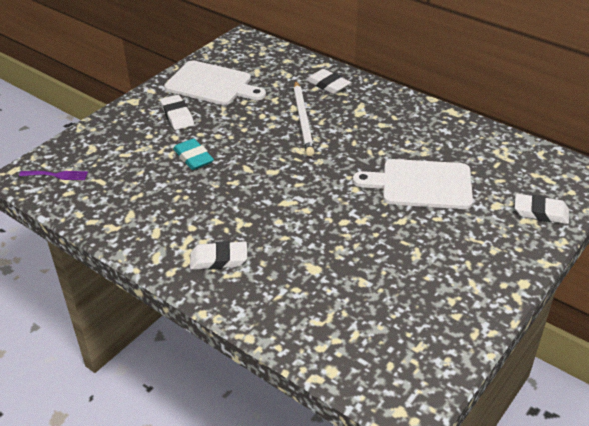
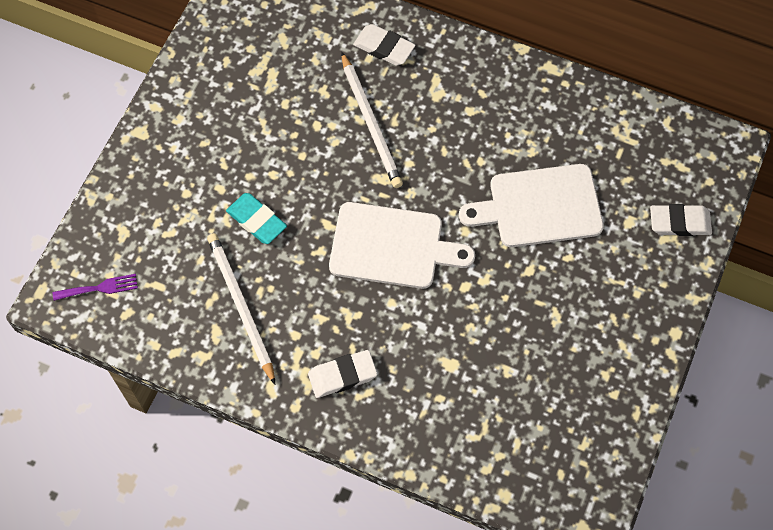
camera: 15 degrees left, 25 degrees up
white eraser [160,95,194,130] -> none
white cutting board [164,60,266,105] -> white cutting board moved to [329,202,475,289]
none -> white pencil [207,233,275,384]

